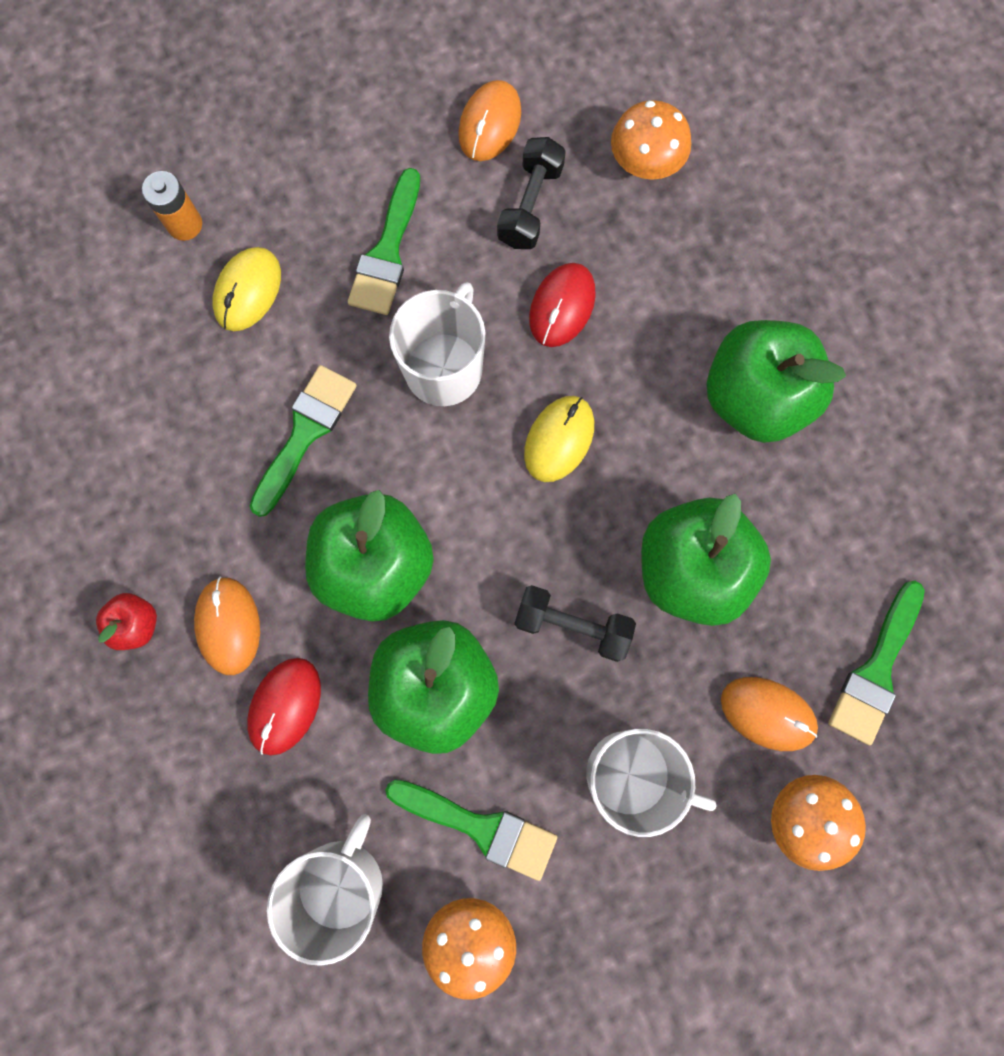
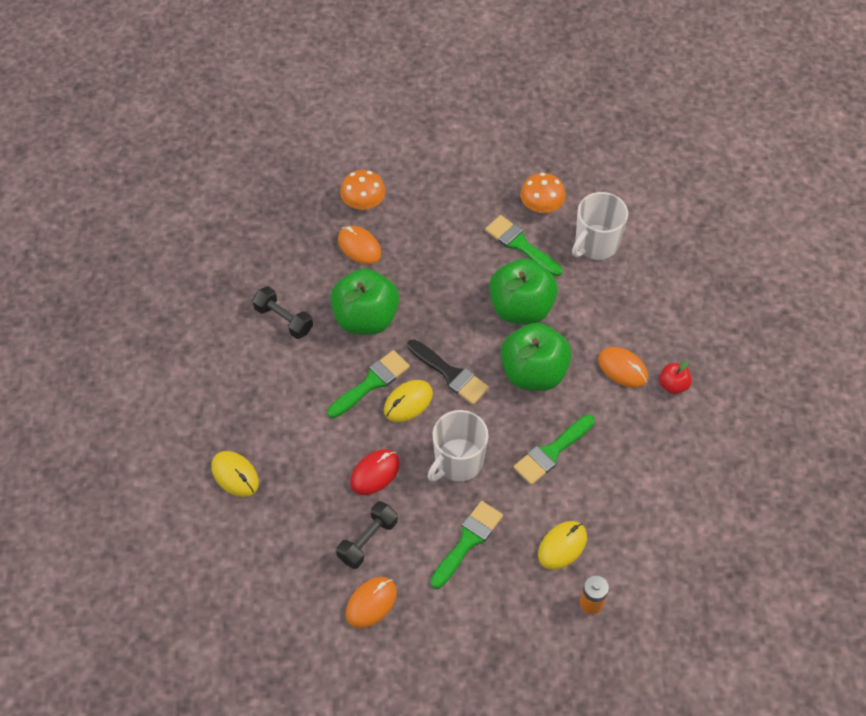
camera: 160 degrees left, 20 degrees down
orange mouse [194,577,260,675] -> orange mouse turned 60 degrees counterclockwise [598,347,648,388]
red mouse [247,658,321,756] -> none
black dumbbell [514,585,636,662] -> black dumbbell moved to [252,286,313,339]
white mug [586,729,717,837] -> none
orange mushroom [611,100,691,180] -> none
green apple [706,320,846,443] -> none
green brush [828,581,925,745] -> green brush moved to [327,350,410,418]
none -> yellow mouse [212,451,259,497]
none -> black brush [407,339,489,405]

